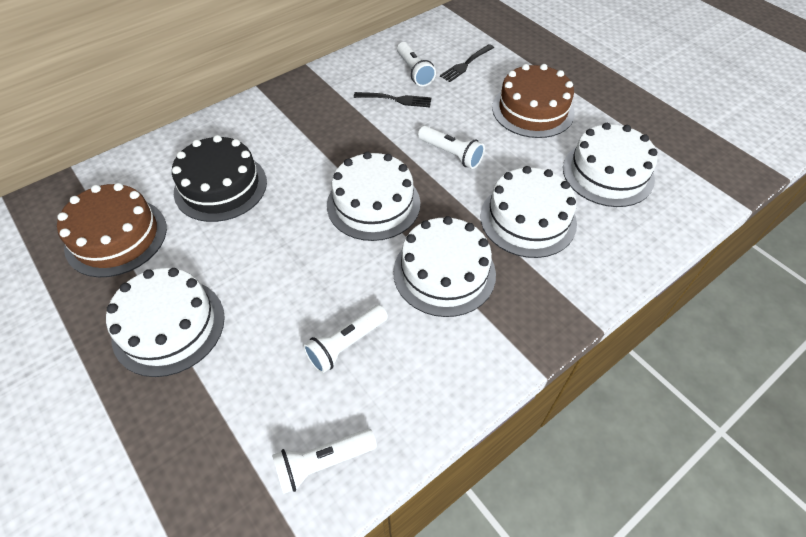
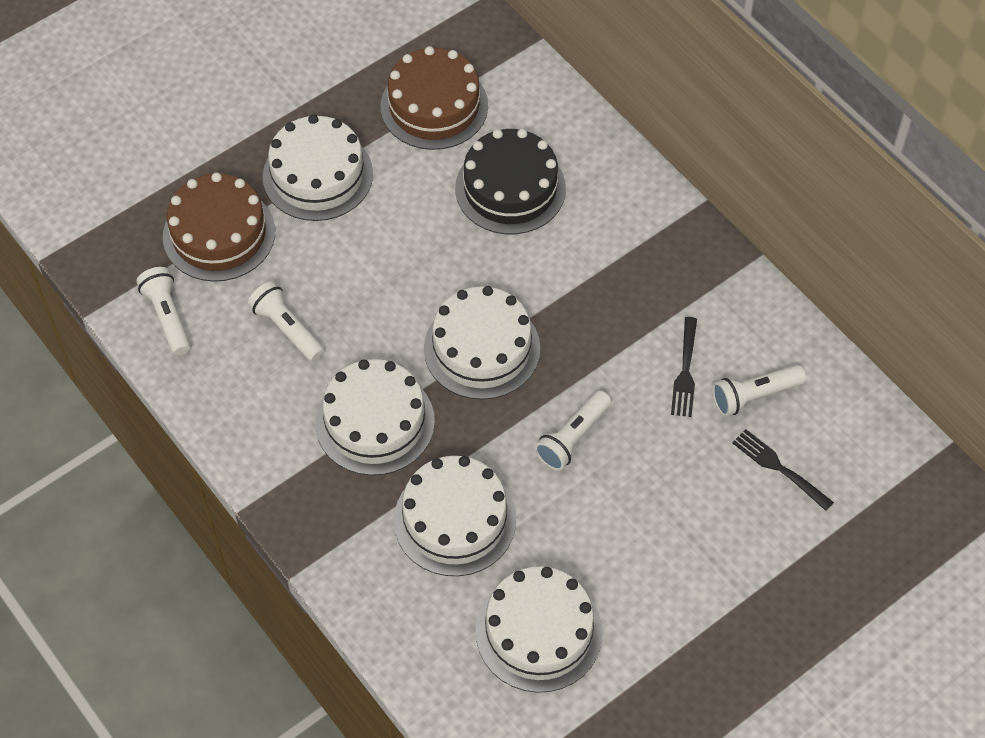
camera: 90 degrees right, 5 degrees up
brown cake [492,64,575,138] -> brown cake moved to [163,172,275,282]

